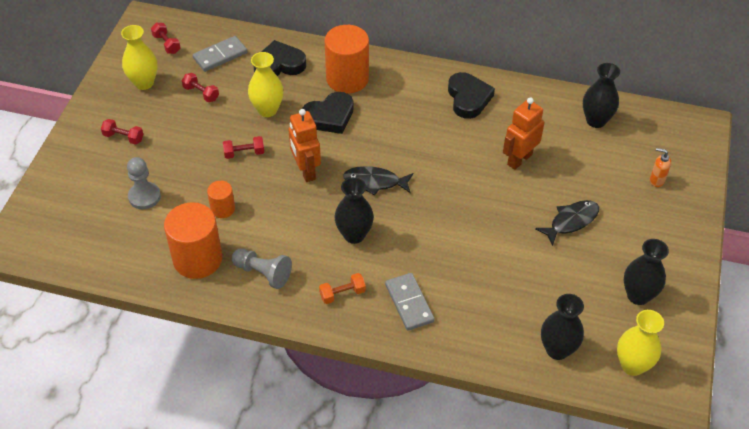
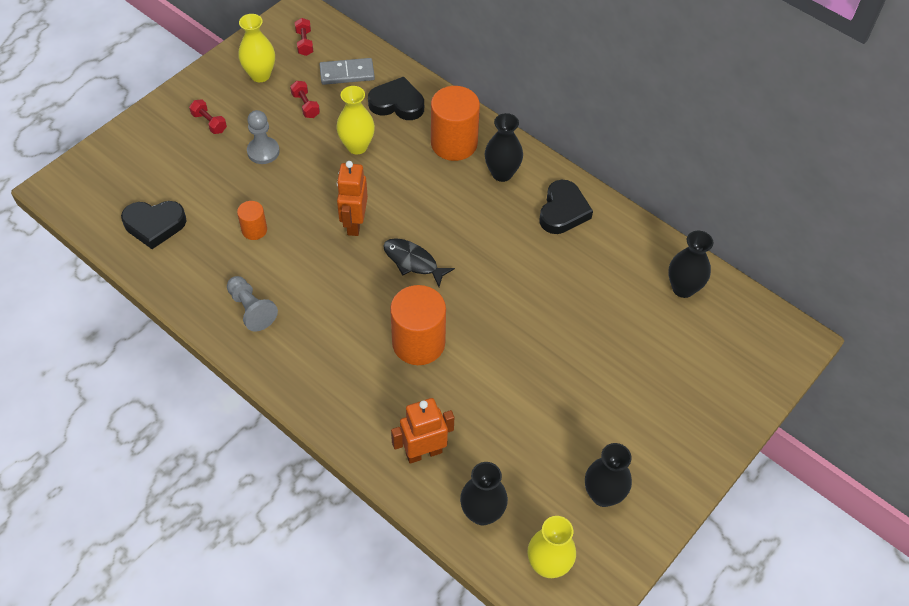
camera: 25 degrees right, 5 degrees up
grey pawn [127,157,161,209] -> grey pawn moved to [247,110,280,164]
orange cylinder [164,202,222,279] -> orange cylinder moved to [390,285,446,365]
red dumbbell [223,136,264,159] -> none
black heart [302,92,354,134] -> black heart moved to [121,201,186,249]
orange dumbbell [319,273,366,304] -> none
black vase [335,177,374,244] -> black vase moved to [485,113,523,182]
grey domino [385,273,435,331] -> none
orange robot [503,97,544,170] -> orange robot moved to [391,398,454,464]
black fish [535,200,599,246] -> none
orange soap dispenser [650,148,671,187] -> none

